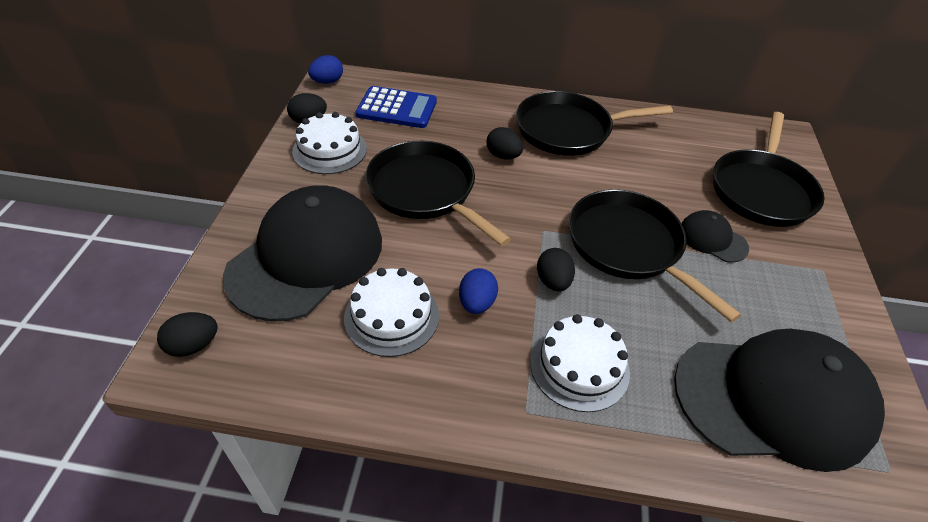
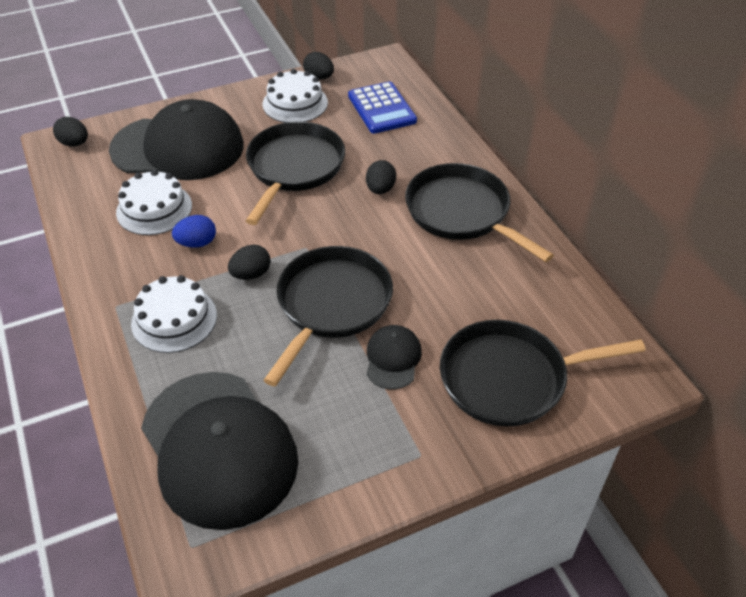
camera: 60 degrees right, 0 degrees up
blue egg [308,55,343,84] -> none

